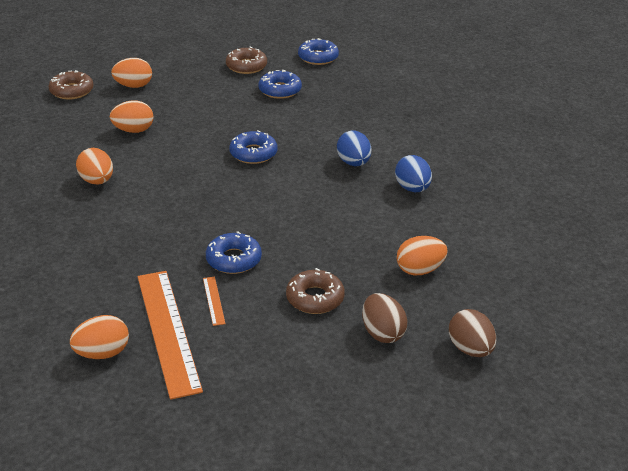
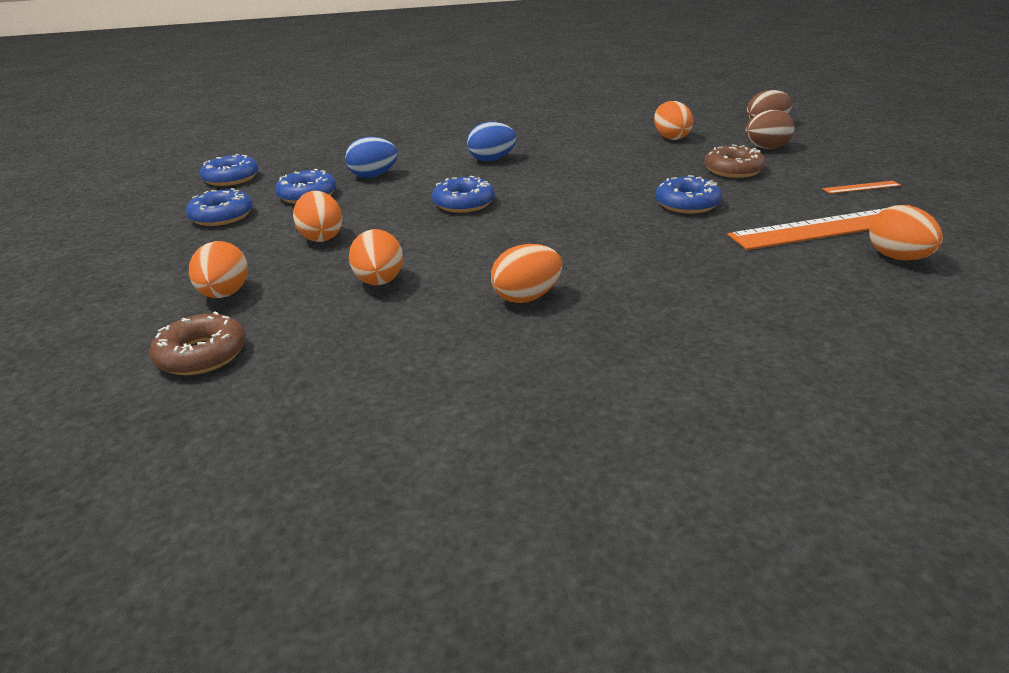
camera: 85 degrees left, 5 degrees down
orange ruler [203,277,226,326] -> orange ruler moved to [822,181,901,194]
brown donut [226,47,267,74] -> blue donut [186,188,253,226]
blue egg [395,155,432,192] -> blue egg moved to [345,137,398,178]
none -> orange egg [293,191,342,242]

